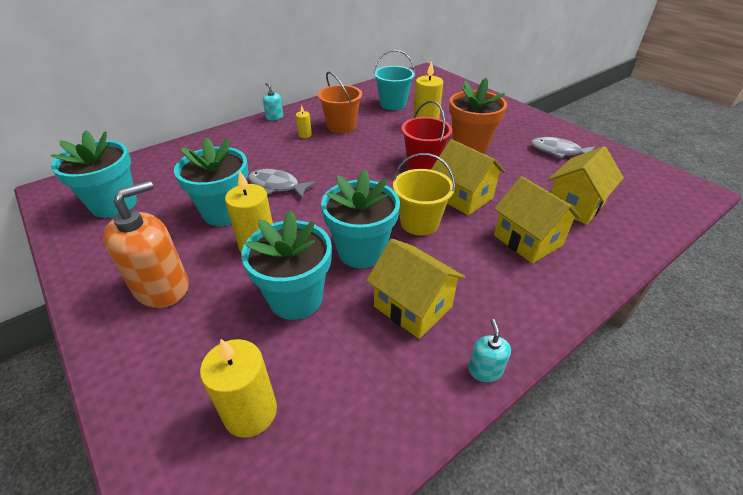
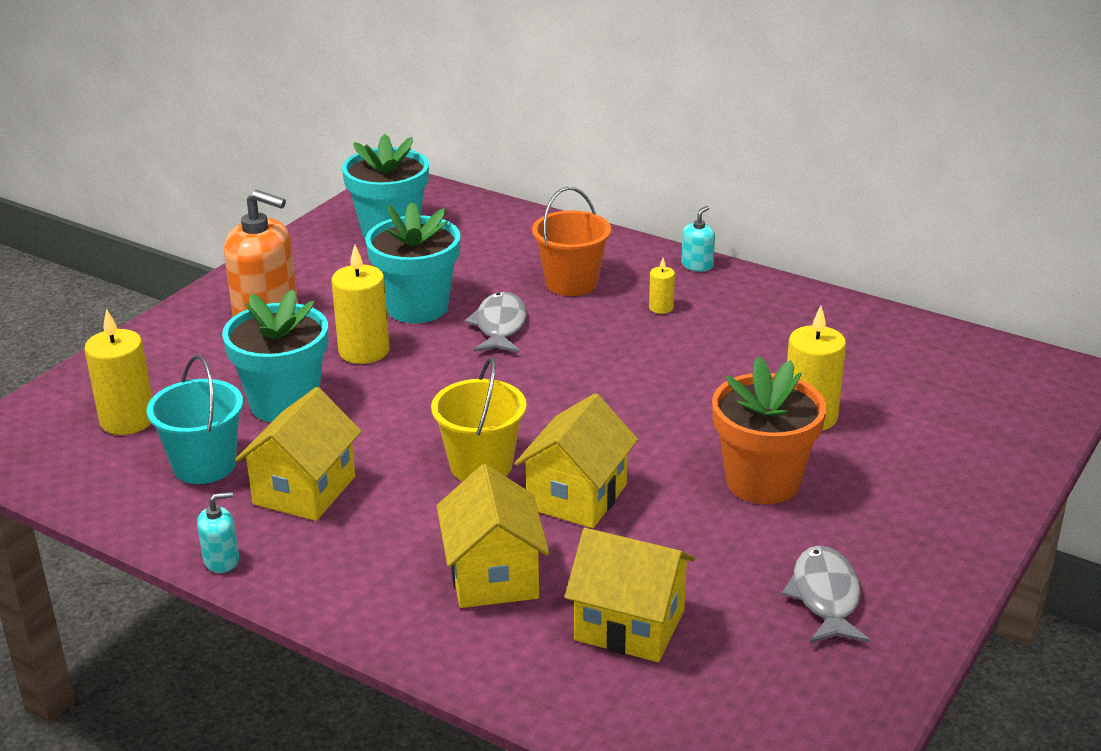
camera: 70 degrees right, 10 degrees down
orange bucket [318,71,362,133] -> orange bucket moved to [532,187,611,296]
turquoise flower pot [321,169,400,268] -> none
turquoise bucket [373,50,415,110] -> turquoise bucket moved to [147,355,243,484]
red bucket [401,101,453,170] -> none
yellow house [494,176,581,264] -> yellow house turned 45 degrees counterclockwise [437,464,549,608]

